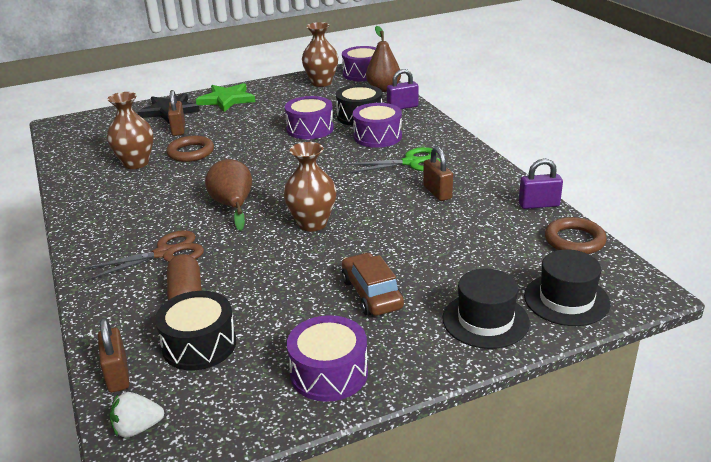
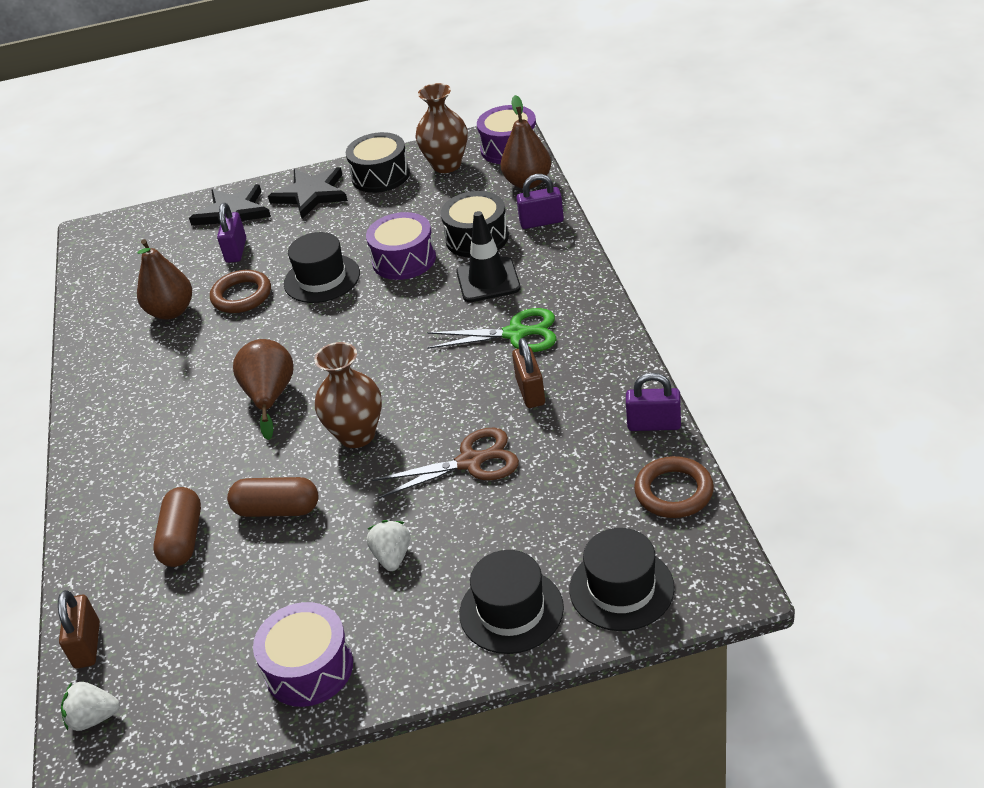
camera: 15 degrees right, 10 degrees up
brown scissors [83,230,204,280] -> brown scissors moved to [372,428,519,499]
brown vase [107,92,153,169] -> brown pear [137,239,192,320]
black drum [155,291,236,370] -> black drum moved to [346,132,410,193]
brown padlock [168,90,185,136] -> purple padlock [217,203,246,263]
green star [196,83,255,112] -> black star [268,167,348,219]
brown car [342,252,404,316] -> white strawberry [367,520,410,571]
purple drum [353,103,402,148] -> black traffic cone [456,211,521,302]
none -> brown capsule [227,477,318,517]
none -> black hat [284,232,360,303]

